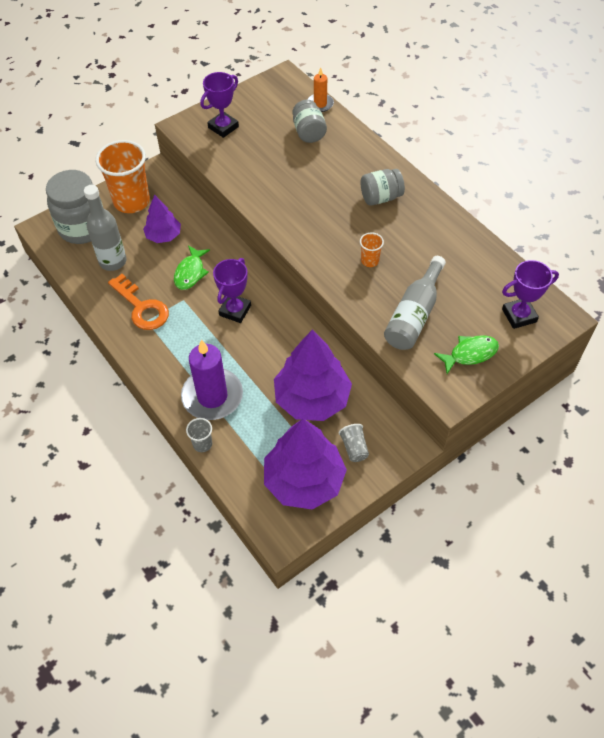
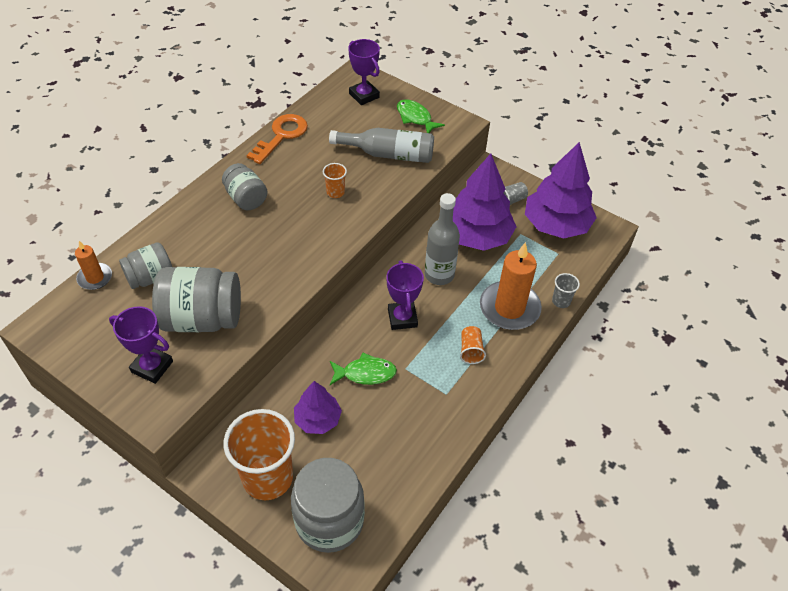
camera: 110 degrees left, 5 degrees down
grey bottle [84,185,127,271] -> grey bottle moved to [425,193,460,285]
orange key [108,274,169,330] -> orange key moved to [247,114,308,164]
purple candle [181,339,243,420] -> orange candle [480,242,542,330]
purple trophy [213,258,251,323] -> purple trophy turned 75 degrees clockwise [386,260,424,330]
none -> grey jar [152,267,241,332]
none -> orange cup [460,326,486,364]

